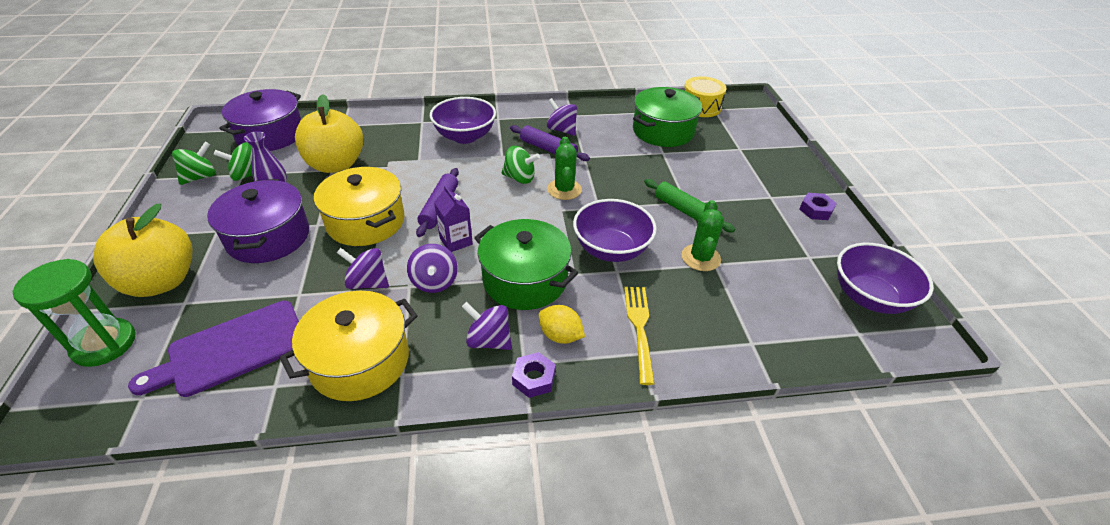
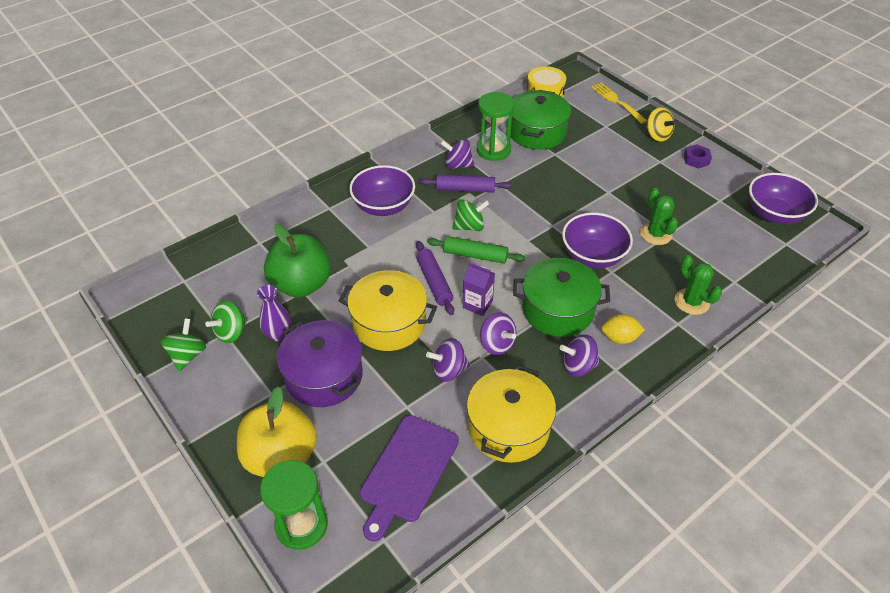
camera: 30 degrees left, 5 degrees up
purple pot [219,89,301,151] -> none
yellow apple [295,94,364,173] -> green apple [264,224,331,298]
purple nut [512,352,556,398] -> none
green cactus [547,137,582,200] -> green cactus moved to [675,255,722,315]
yellow fork [624,287,655,385] -> yellow fork moved to [591,83,647,124]
green rolling pin [644,179,735,233] -> green rolling pin moved to [427,236,525,264]
none -> green hourglass [477,92,515,161]
none -> yellow spinning top [646,108,677,142]

